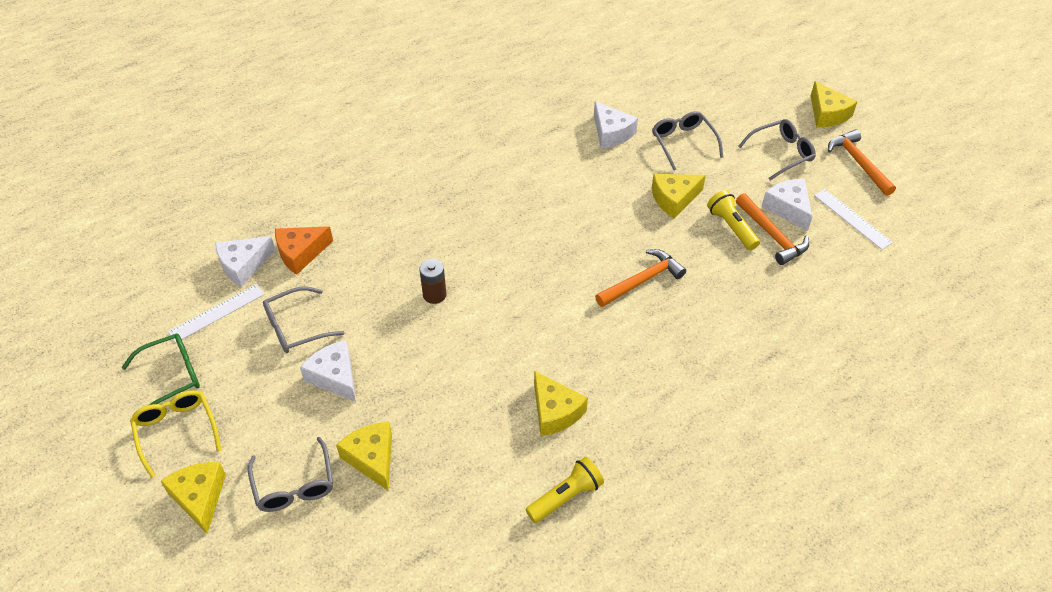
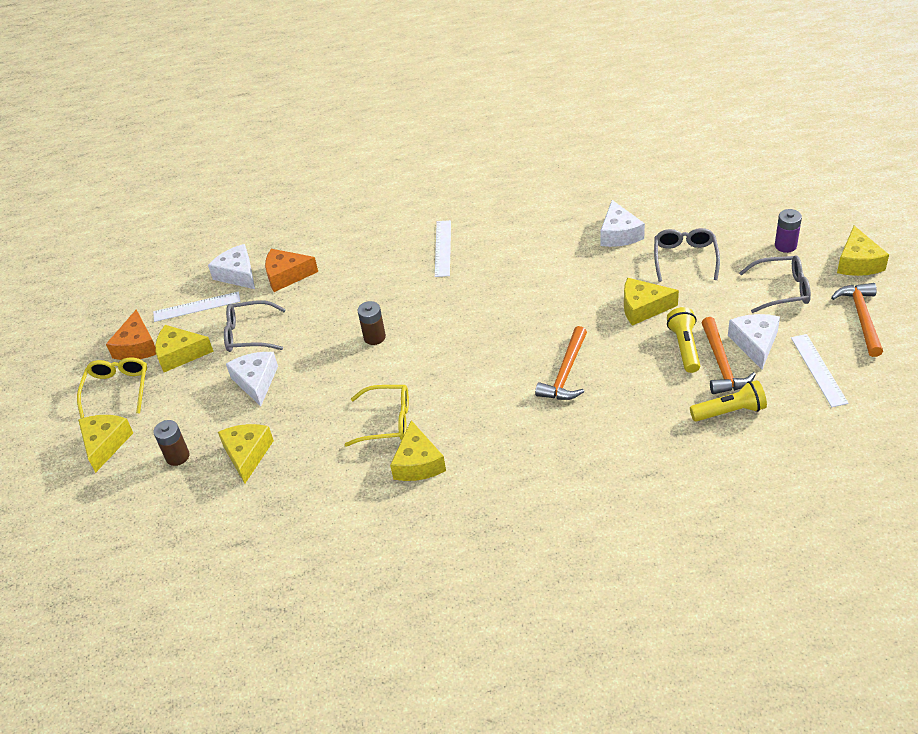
camera: 30 degrees right, 5 degrees down
green glasses [121,334,200,405] -> orange cheese [106,310,156,360]
white cheese [215,236,276,287] -> white cheese turned 60 degrees clockwise [208,244,255,289]
grey glasses [248,437,333,512] -> brown battery [153,420,190,466]
yellow flashlight [526,457,604,523] -> yellow flashlight moved to [690,380,767,422]
orange hammer [595,249,686,307] -> orange hammer turned 120 degrees clockwise [535,326,587,400]
none -> yellow cheese [155,325,214,372]
none -> yellow glasses [345,385,409,447]
none -> white ruler [435,220,451,277]
none -> purple battery [775,209,802,253]

